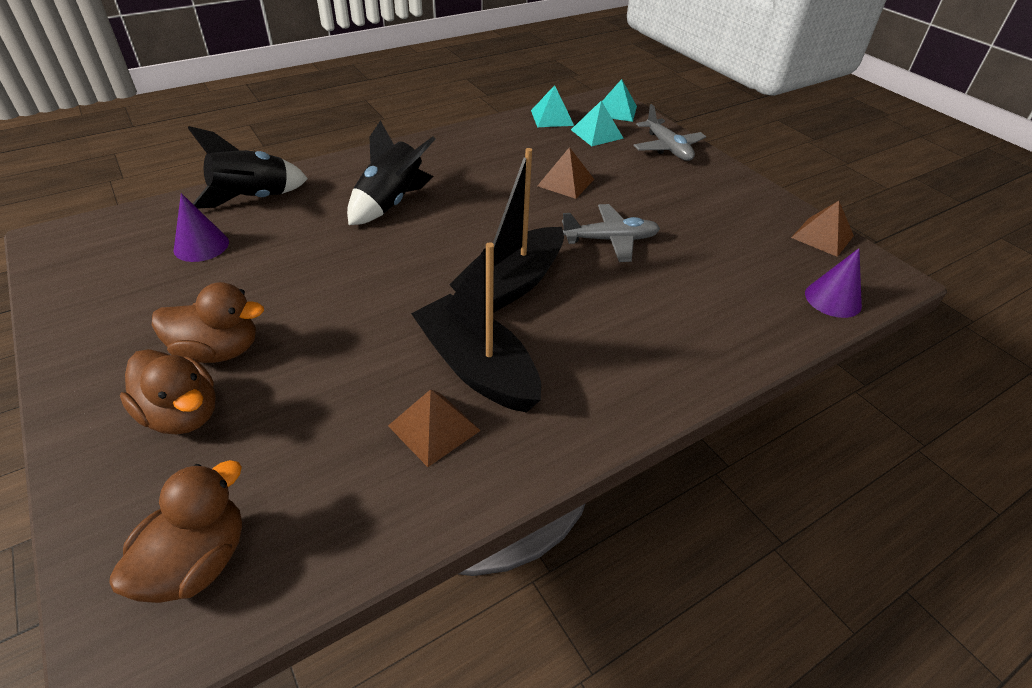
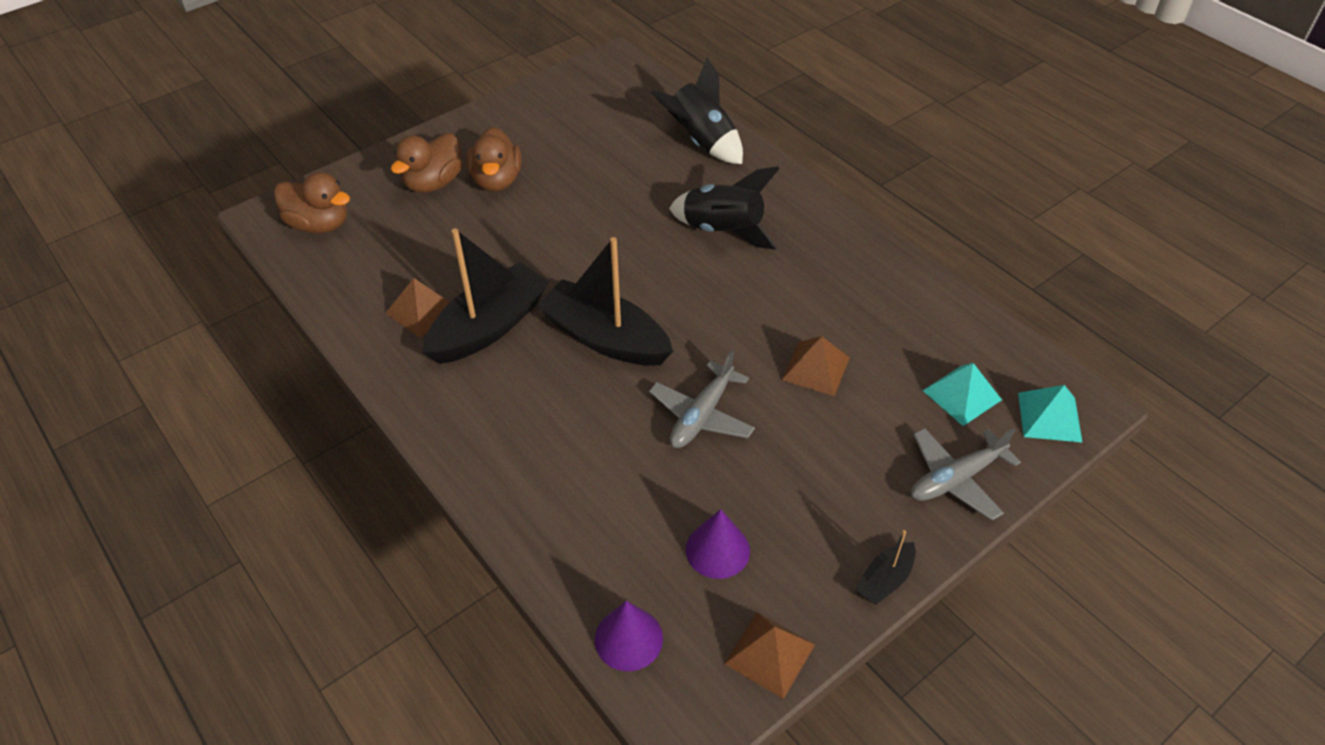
camera: 85 degrees right, 5 degrees up
purple cone [174,193,229,262] -> purple cone moved to [686,509,750,579]
turquoise pyramid [531,85,574,127] -> none
grey plane [562,204,660,262] -> grey plane turned 45 degrees clockwise [649,350,755,448]
none -> black boat [855,530,916,605]

